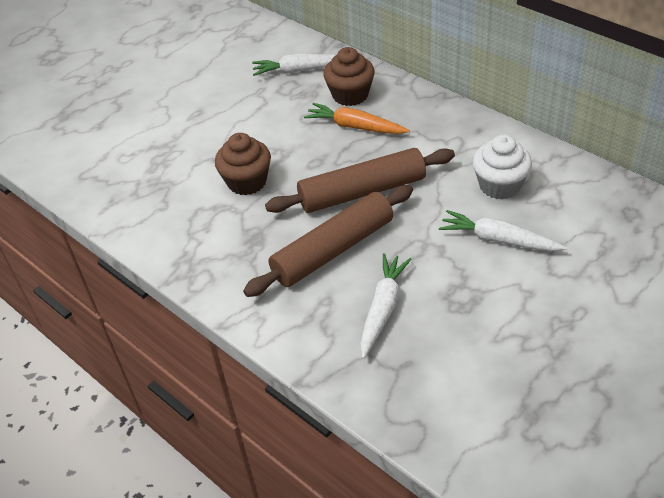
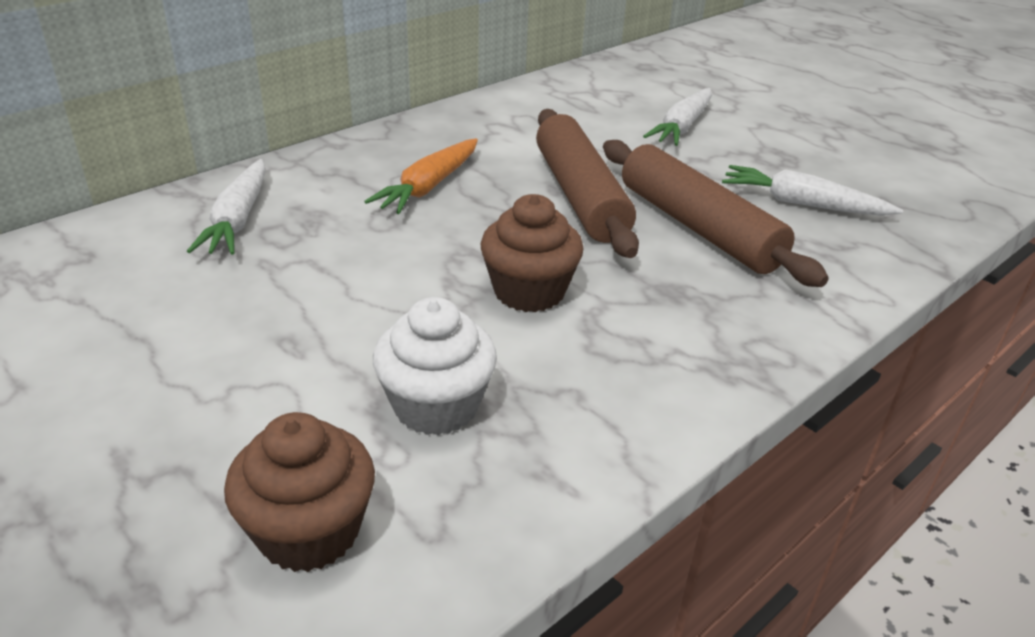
camera: 90 degrees left, 10 degrees down
brown cupcake [323,47,375,106] -> brown cupcake moved to [224,412,375,572]
white cupcake [472,135,532,200] -> white cupcake moved to [373,297,497,435]

